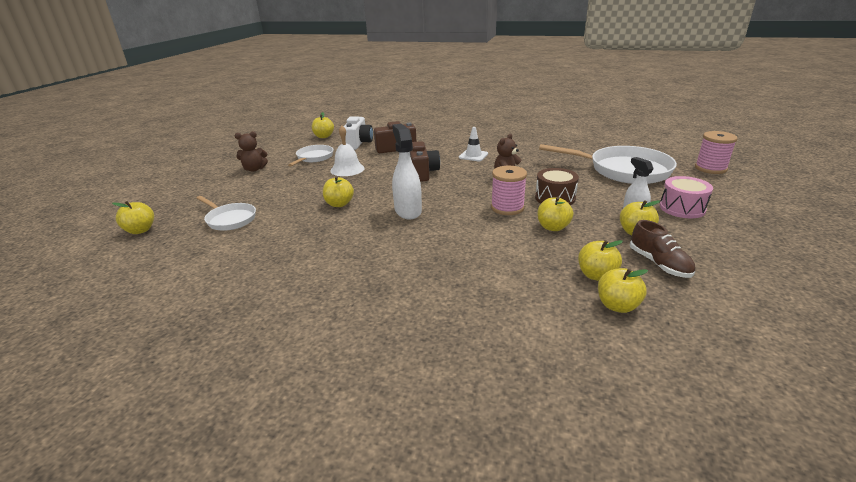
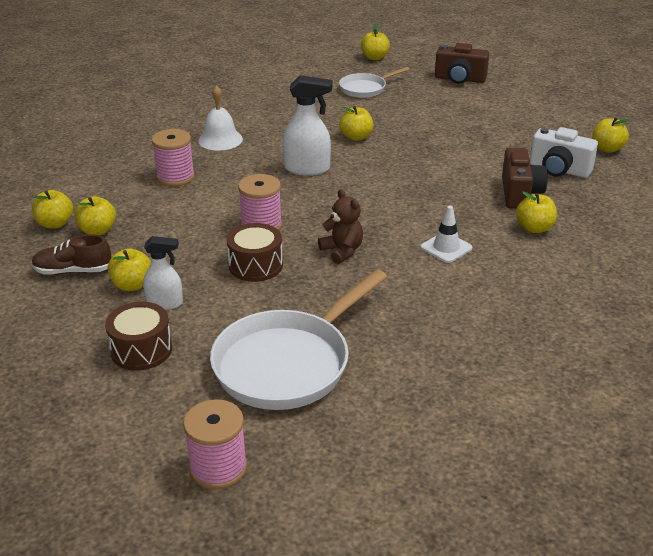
camera: 110 degrees right, 5 degrees up
brown teddy bear [235,131,268,172] -> none
white pan [288,145,334,167] -> none
white bell [330,126,365,176] -> white bell moved to [198,85,243,150]
brown camera [410,141,440,182] -> brown camera moved to [435,43,489,84]
yellow apple [537,197,573,231] -> yellow apple moved to [516,191,557,233]
pink drum [660,176,713,218] -> brown drum [105,302,172,371]
none -> pink spool [152,129,195,187]

